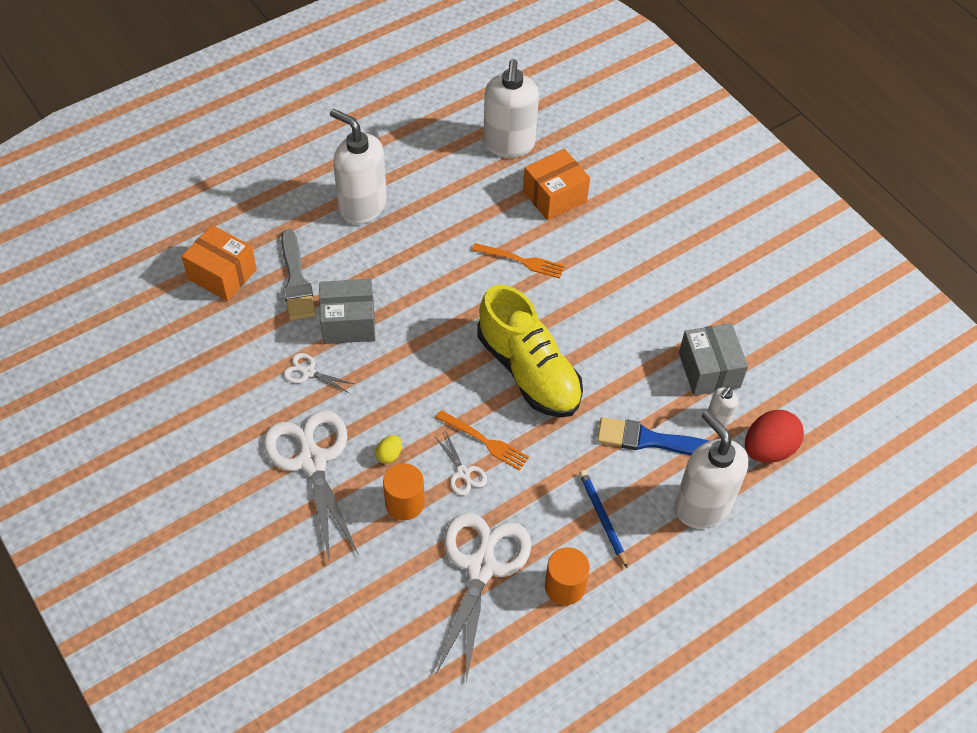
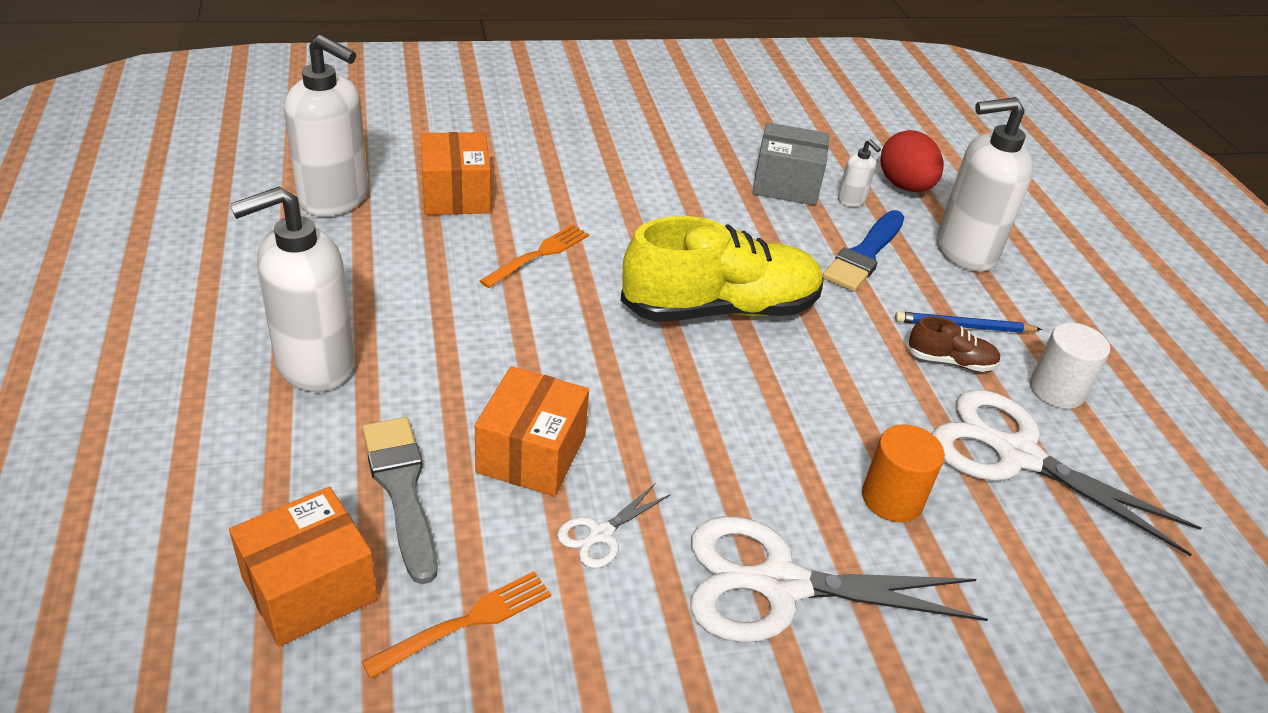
camera: 70 degrees left, 15 degrees down
grey brush [281,229,316,320] -> grey brush turned 120 degrees counterclockwise [362,417,438,584]
grey box [319,279,376,344] -> orange box [475,366,589,496]
yellow egg [375,435,402,464] -> none
white scissors [435,430,487,496] -> none
orange fork [436,410,529,471] -> orange fork moved to [362,571,551,679]
orange cylinder [545,547,590,605] -> white cylinder [1030,323,1110,409]
none -> brown shoe [907,316,1001,372]

